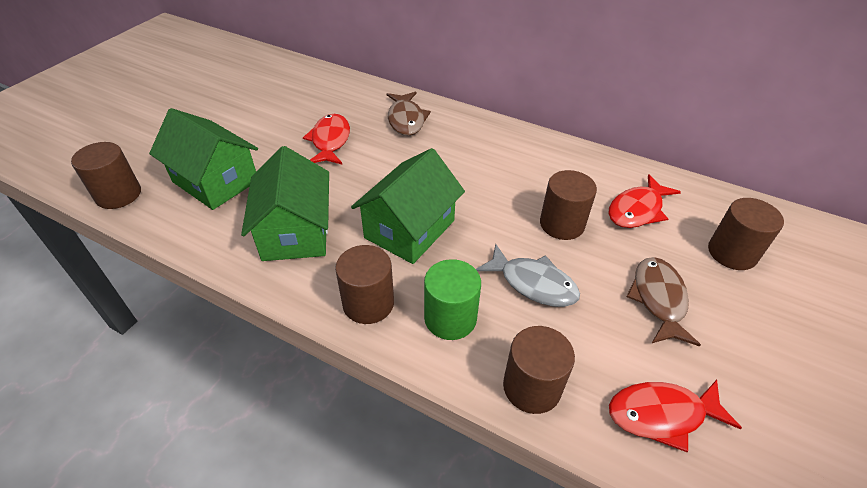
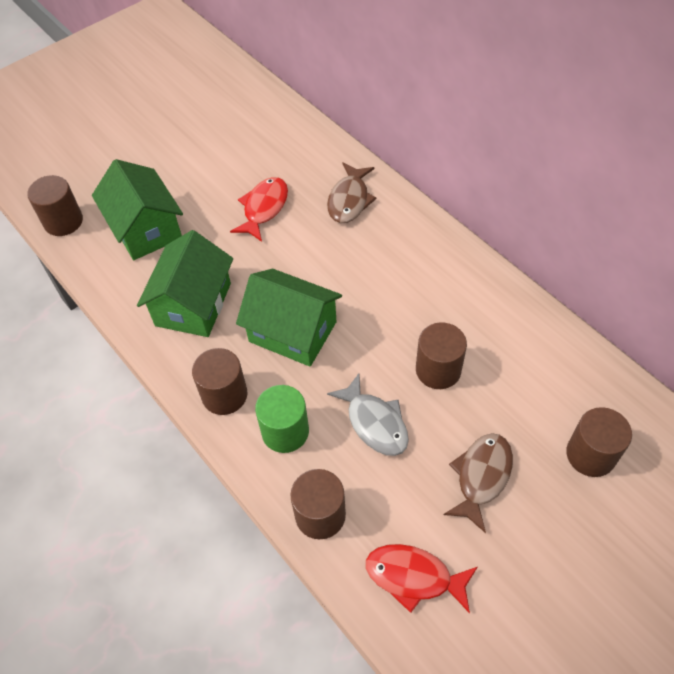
camera: 25 degrees right, 10 degrees up
green house [351,148,465,264] -> green house turned 60 degrees clockwise [236,269,342,367]
red fish [608,174,681,228] -> none

